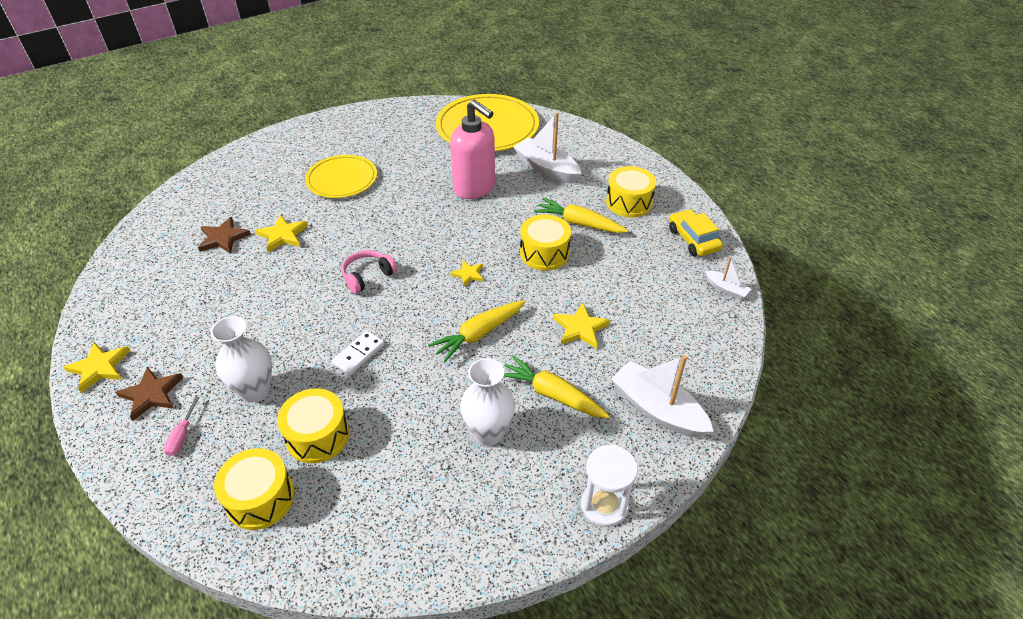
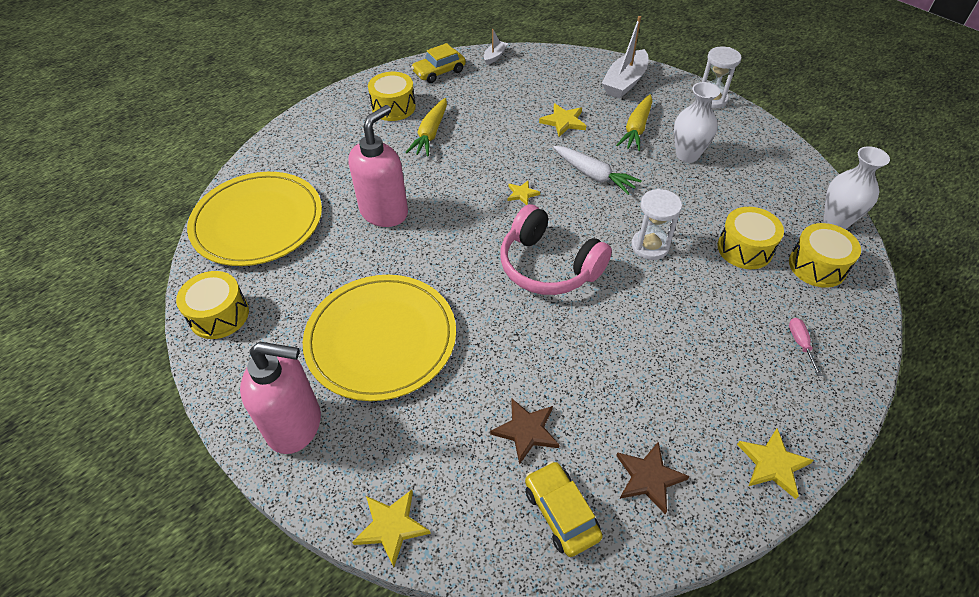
camera: 100 degrees left, 5 degrees up
brown star [115,367,183,421] -> brown star moved to [616,441,690,514]
pink screwdriver [163,397,200,456] -> pink screwdriver turned 90 degrees counterclockwise [789,318,822,376]
white vase [211,316,272,403] -> white vase moved to [824,146,890,229]
yellow star [255,215,308,252] -> yellow star moved to [352,490,431,567]
yellow plate [305,155,377,198] -> yellow plate [303,275,456,401], size x1.59
white domino [332,331,385,375] -> white hourglass [631,189,682,260]
pink headphones [342,250,398,294] -> pink headphones [500,204,612,295], size x1.84
yellow carrot [428,300,525,362] -> white carrot [553,146,642,195]
white boat [514,112,582,184] -> none
yellow drum [520,214,571,271] -> yellow drum moved to [176,271,249,339]
none -> pink soap dispenser [240,342,321,454]
none -> yellow car [525,461,603,557]

